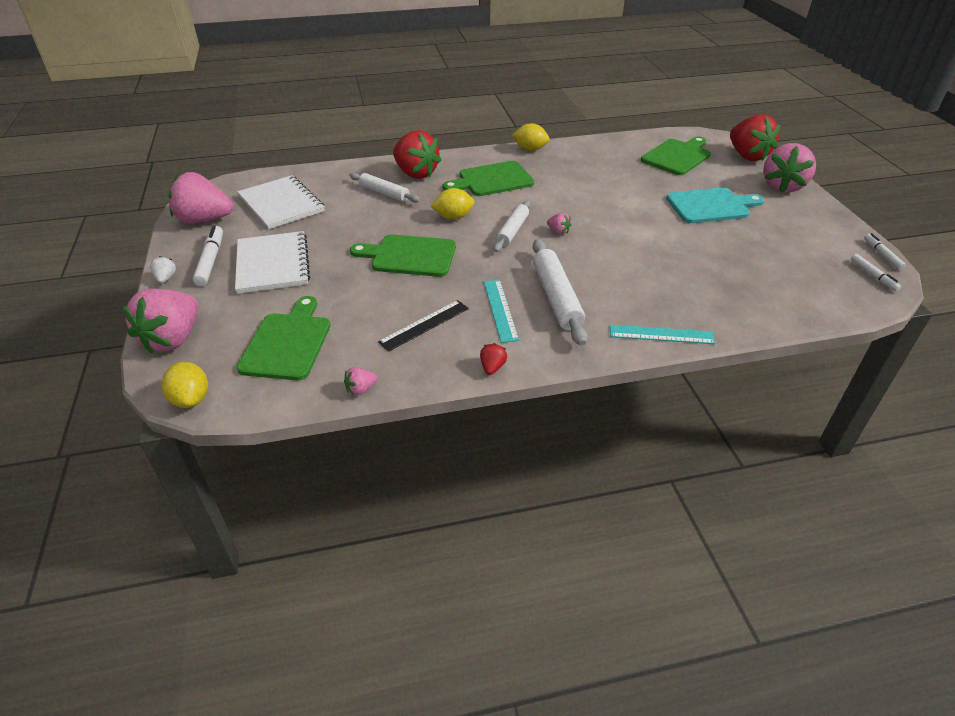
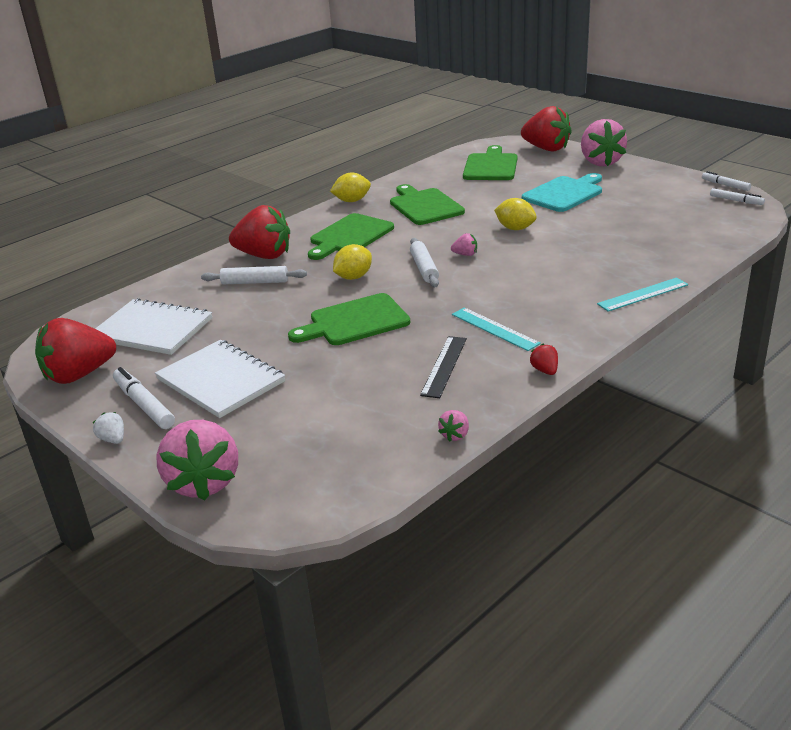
camera: 30 degrees left, 10 degrees down
yellow lemon [162,362,208,408] -> yellow lemon moved to [494,198,537,230]
pink strawberry [169,172,233,224] -> red strawberry [35,318,116,384]
green cutting board [237,296,331,380] -> green cutting board moved to [390,184,465,225]
white rolling pin [533,239,587,346] -> none

